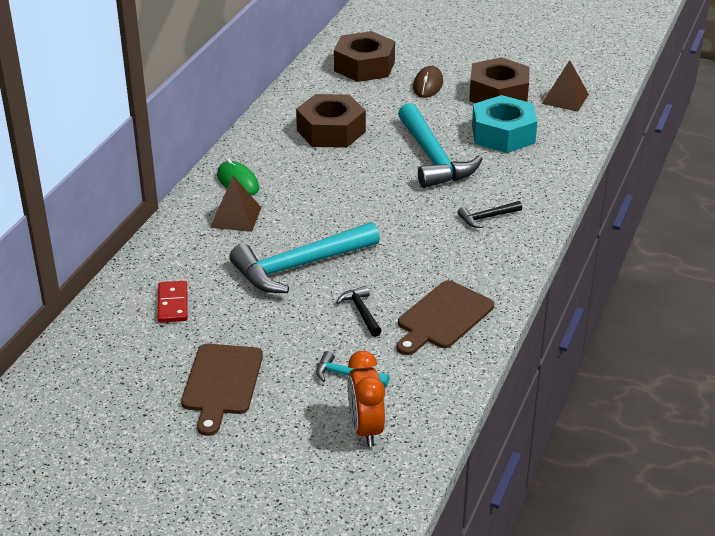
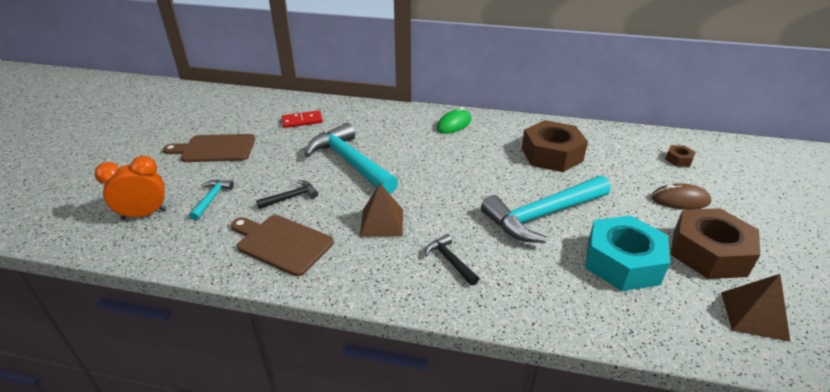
camera: 80 degrees right, 0 degrees up
brown pyramid [210,176,262,232] -> brown pyramid moved to [360,183,403,237]
brown nut [334,31,395,82] -> brown nut [665,145,696,167], size x0.43

